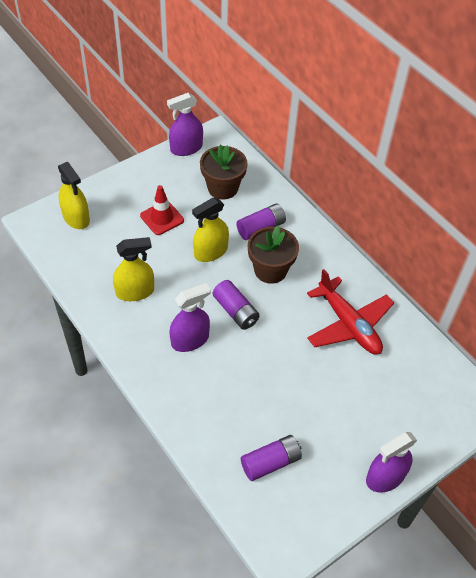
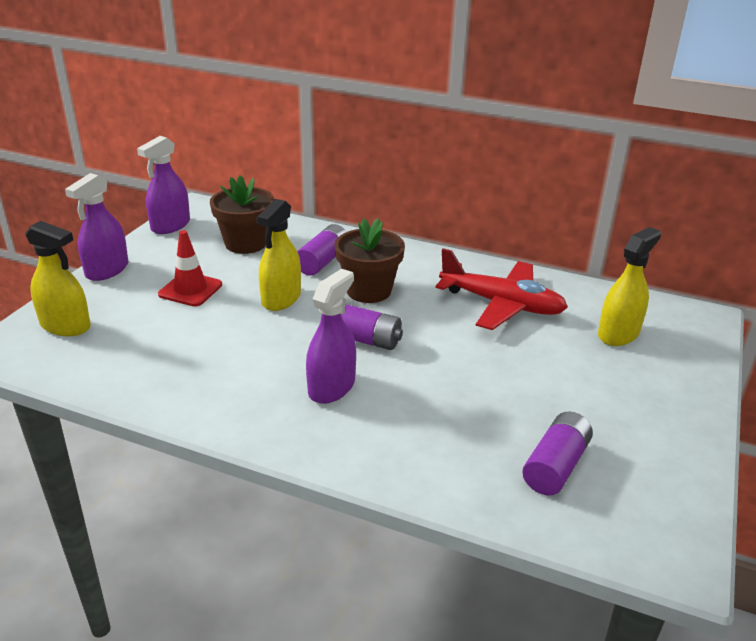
camera: 30 degrees left, 20 degrees down
yellow spray bottle [113,237,154,301] -> yellow spray bottle moved to [598,227,661,346]
purple spray bottle [366,432,417,493] -> purple spray bottle moved to [65,173,129,281]

